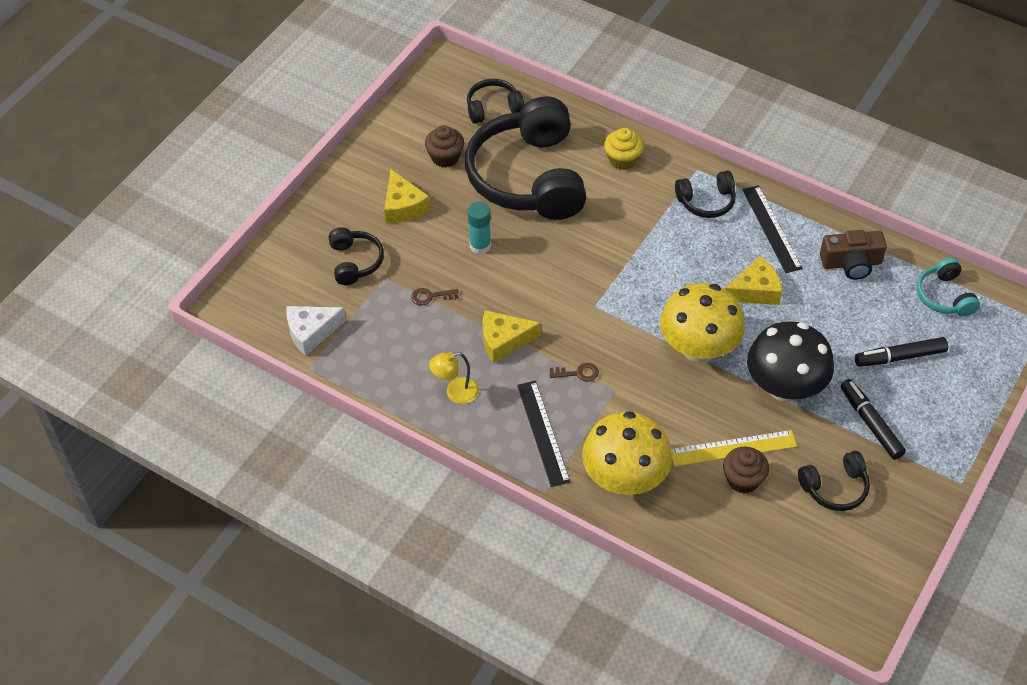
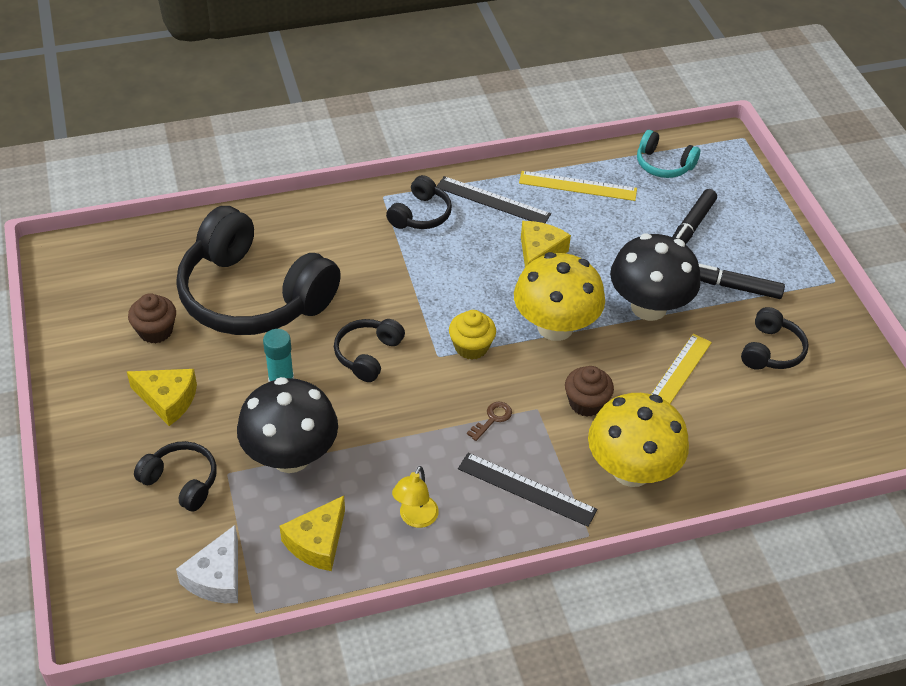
camera: 50 degrees left, 5 degrees down
brown key [411,288,459,306] -> black mushroom [237,377,338,473]
black headphones [467,79,525,124] -> black headphones moved to [334,319,405,382]
yellow cheese [483,310,541,363] -> yellow cheese moved to [280,496,345,571]
yellow cupcake [604,128,644,170] -> yellow cupcake moved to [449,310,496,360]
brown cupcake [723,447,769,494] -> brown cupcake moved to [565,366,614,417]
brown camera [820,230,887,280] -> yellow ruler [519,171,637,201]

